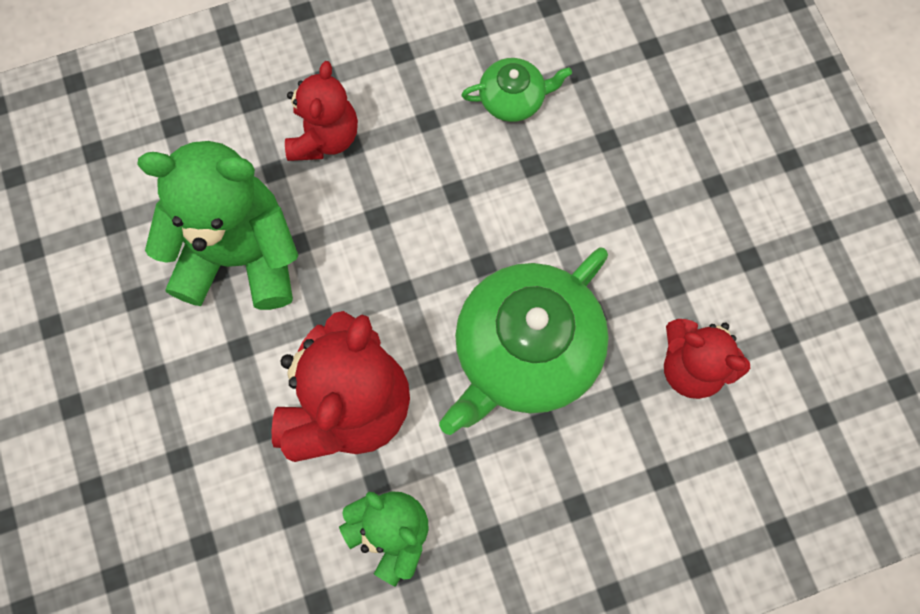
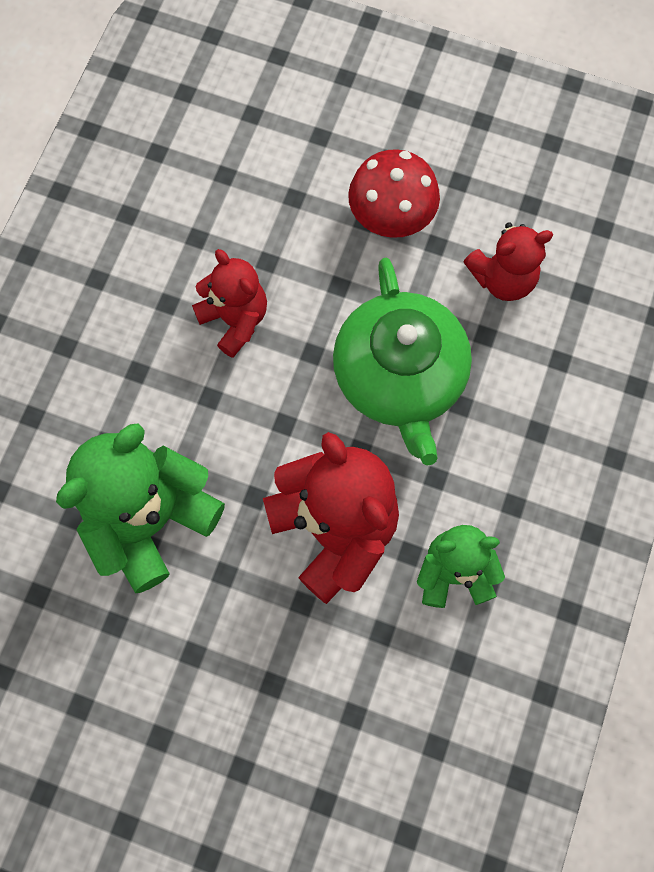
camera: 50 degrees left, 0 degrees up
red teddy bear [285,61,358,161] -> red teddy bear moved to [192,249,267,358]
green teapot [461,58,572,122] -> none
none -> red mushroom [348,149,440,238]

